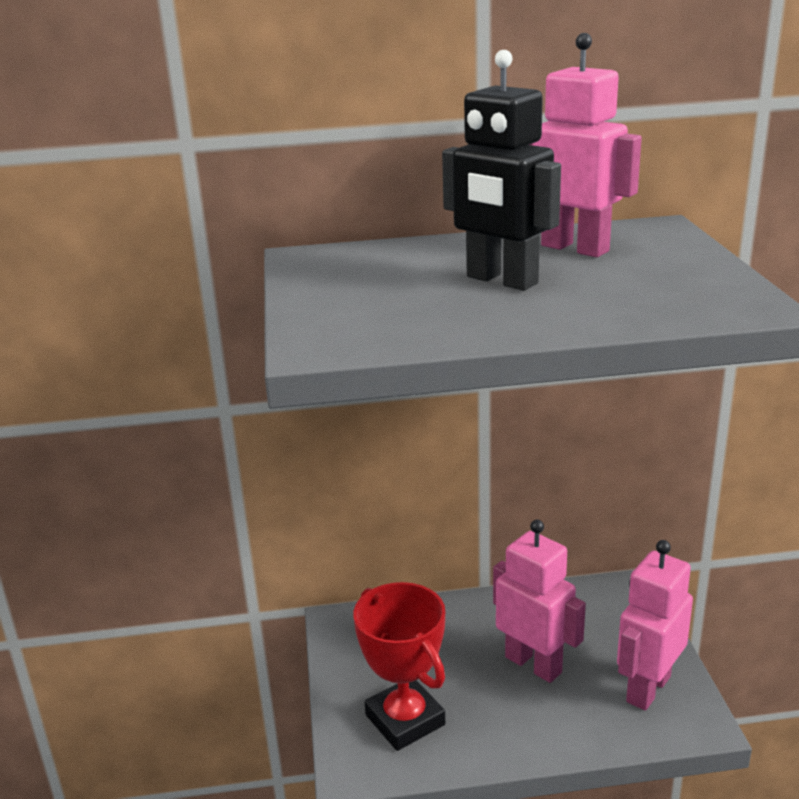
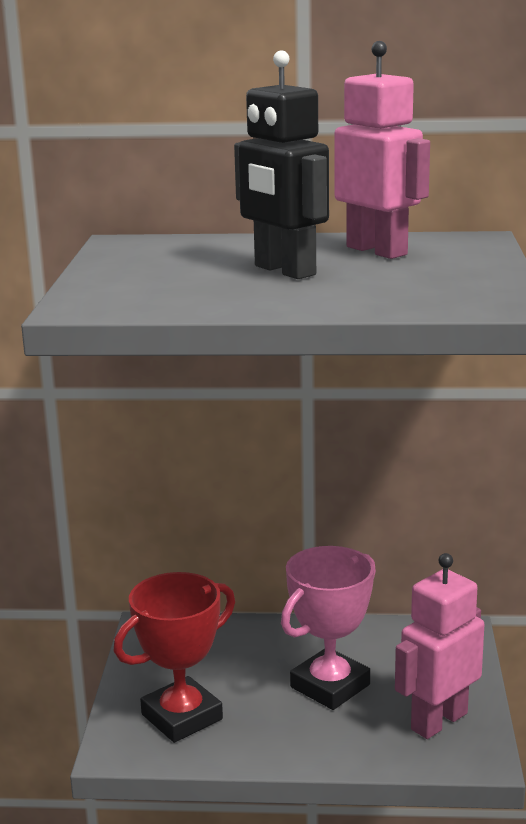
camera: 10 degrees right, 5 degrees down
red trophy [353,582,445,751] -> red trophy turned 75 degrees clockwise [114,572,235,743]
pink robot [493,520,586,683] -> pink trophy [281,546,376,710]

